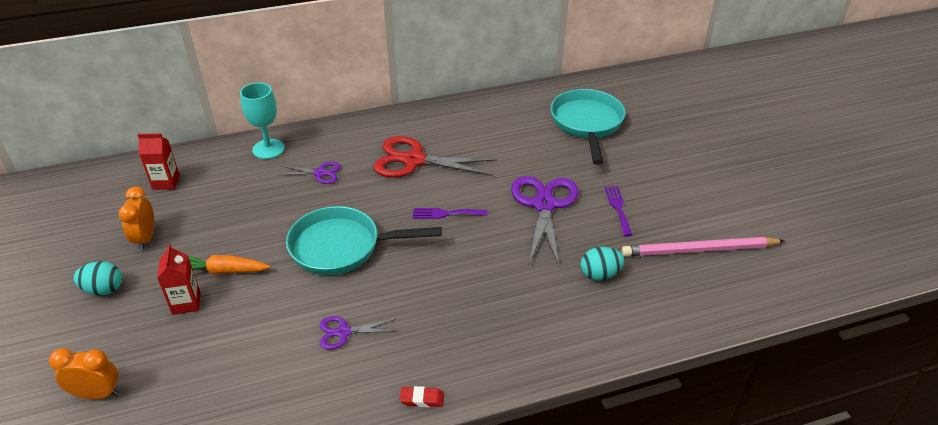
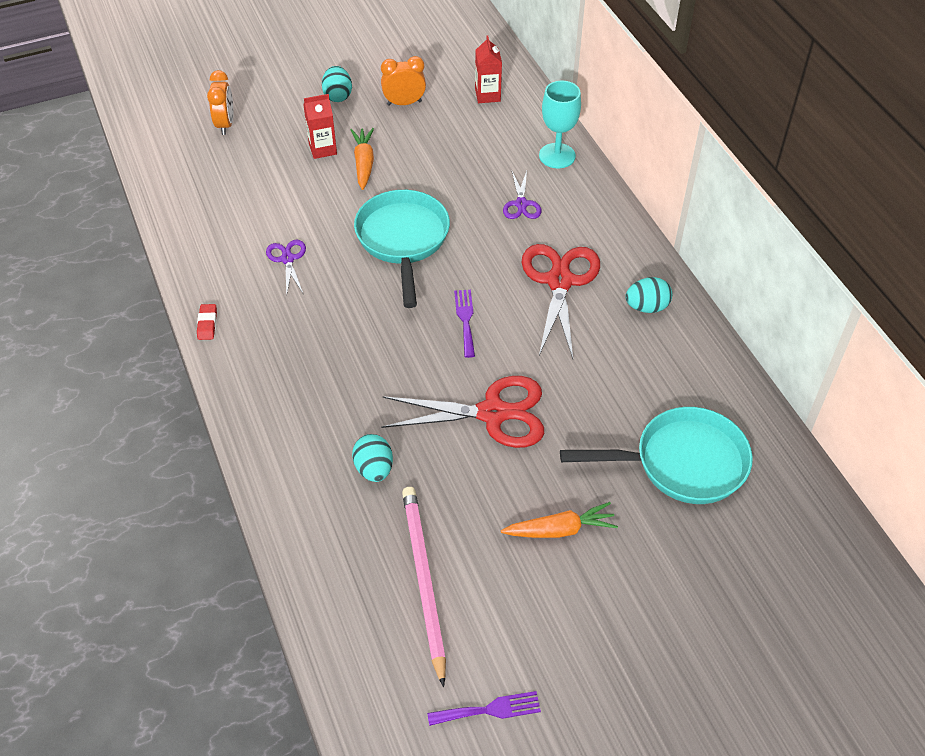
camera: 85 degrees right, 10 degrees up
purple scissors [511,176,579,266] -> red scissors [381,376,544,448]
purple fork [604,186,632,236] -> purple fork moved to [427,691,541,726]
none -> orange carrot [501,502,618,538]
none -> turquoise egg [625,277,672,313]

